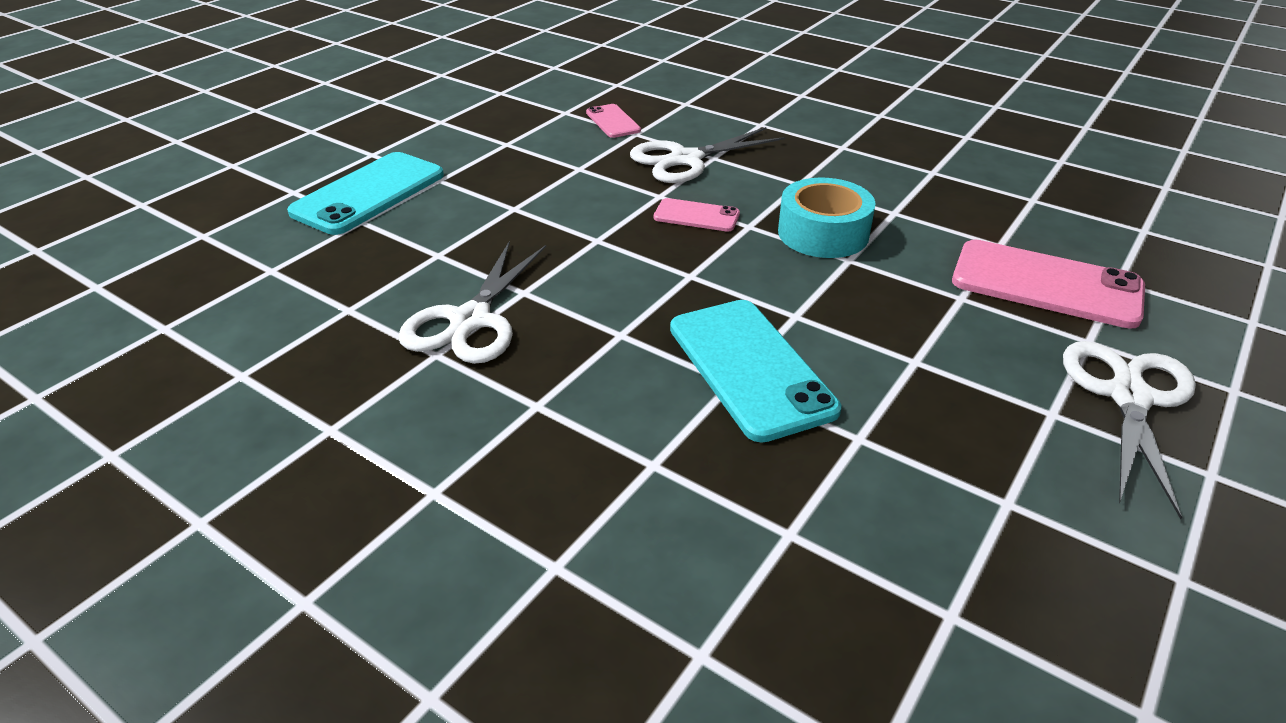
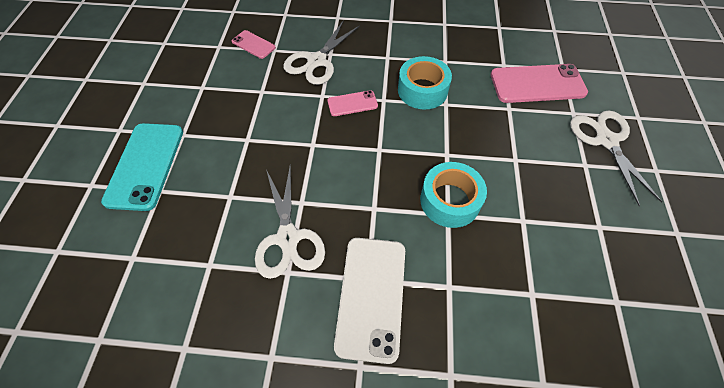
camera: 30 degrees left, 20 degrees up
turquoise phone [670,300,841,443] -> turquoise tape [420,162,487,228]
none -> white phone [334,238,405,364]

